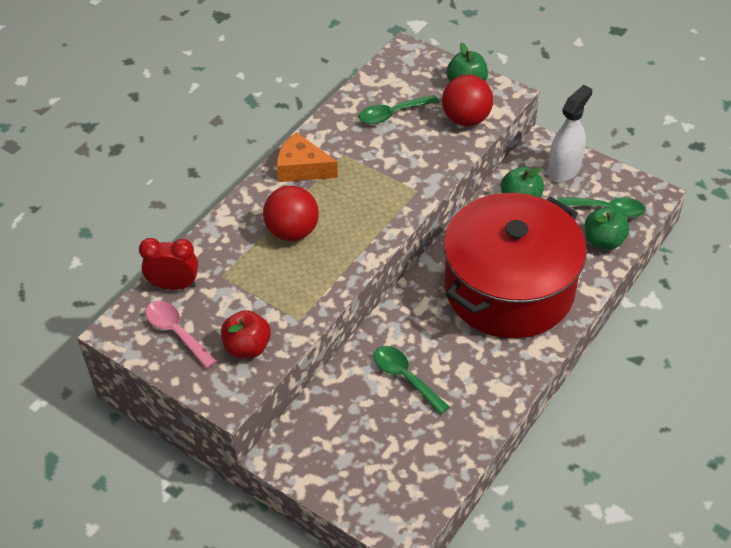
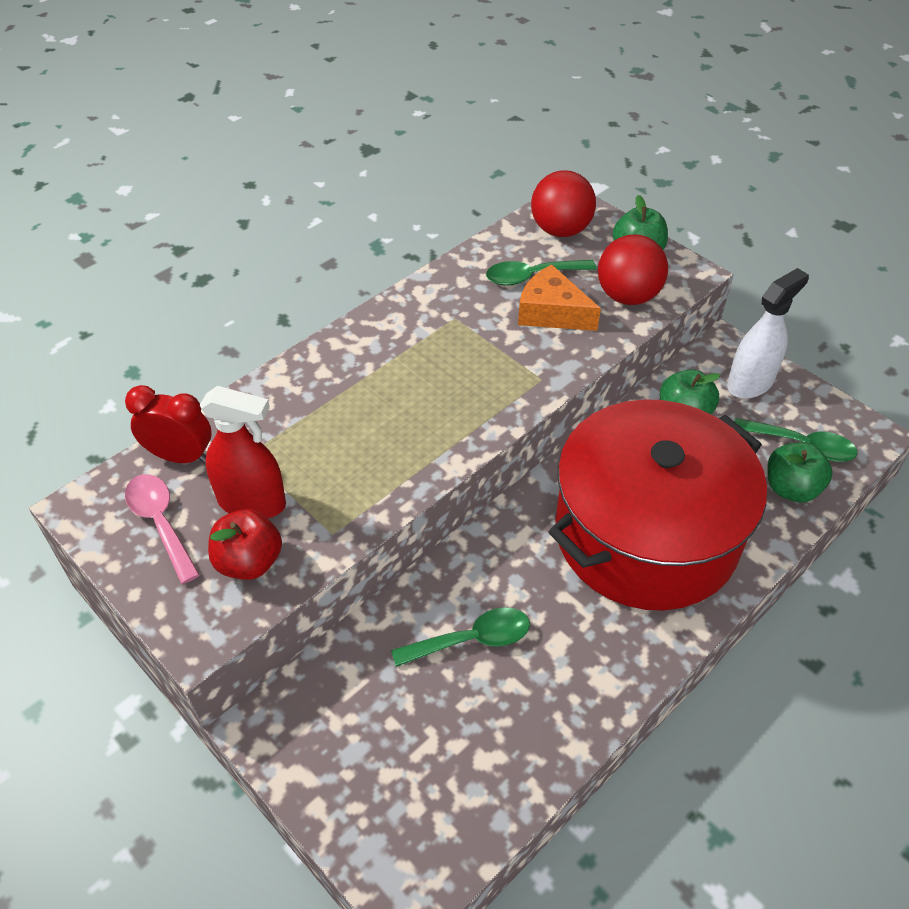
camera: 10 degrees right, 0 degrees up
red ball [263,186,319,241] -> red ball moved to [531,170,596,237]
orange cheese [277,132,338,182] -> orange cheese moved to [518,264,601,331]
green spoon [374,346,449,415] -> green spoon turned 105 degrees clockwise [391,607,530,667]
none -> red spray bottle [199,386,286,518]

